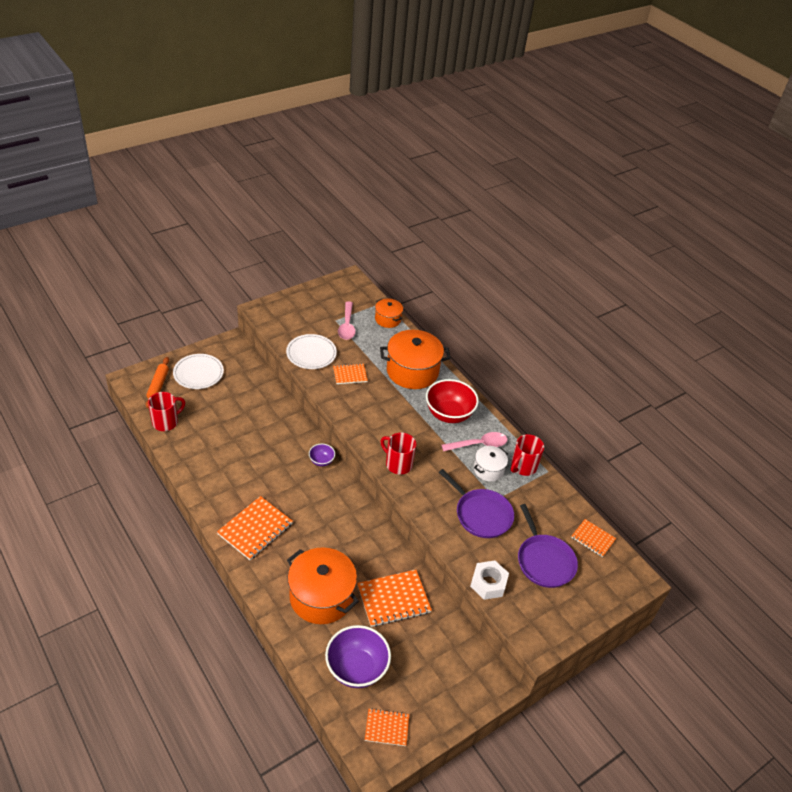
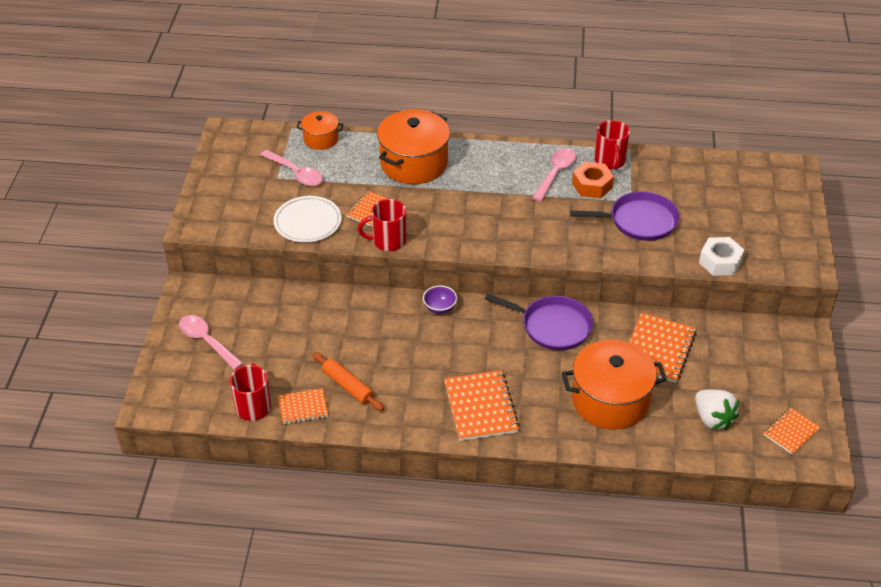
camera: 45 degrees left, 0 degrees up
orange rolling pin [146,357,169,408] -> orange rolling pin moved to [313,352,384,411]
white plate [173,354,224,389] -> pink spoon [179,315,243,370]
purple bowl [325,625,391,688] -> white strawberry [695,390,739,430]
red mug [380,433,416,475] -> red mug moved to [358,199,406,251]
red bowl [426,379,479,423] -> none
white pot [474,446,508,482] -> orange nut [572,162,614,198]
purple pan [518,504,578,588] -> purple pan moved to [485,294,593,350]
orange notebook [571,519,616,557] -> orange notebook moved to [278,388,328,424]

